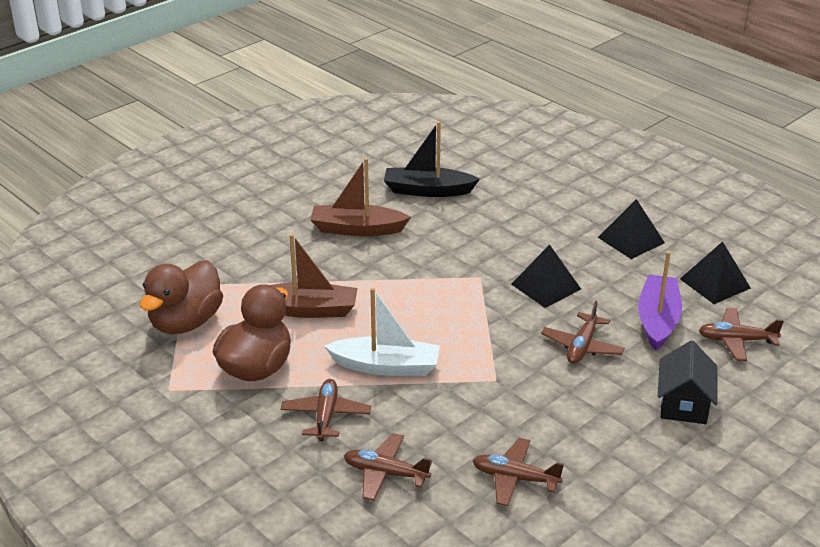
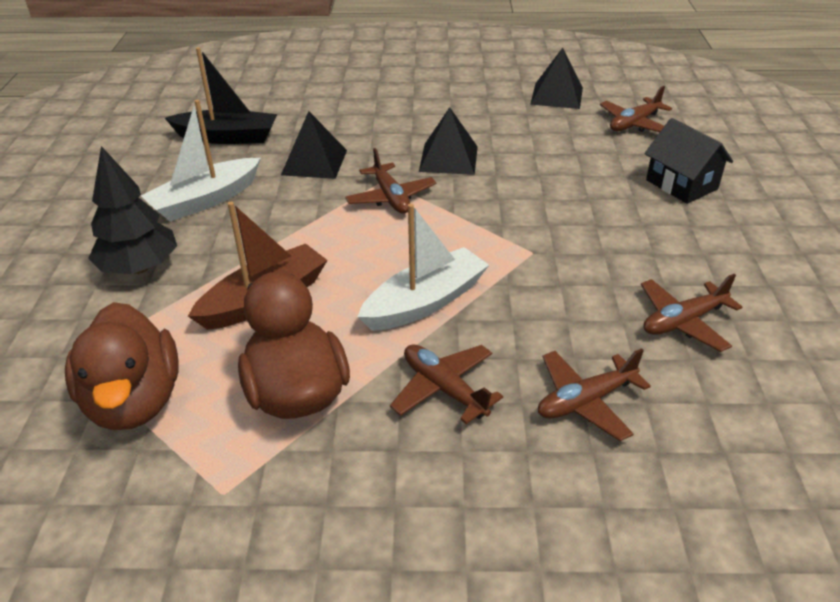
camera: 45 degrees left, 5 degrees up
brown boat [310,158,411,236] -> white boat [141,100,261,222]
black boat [384,121,480,197] -> black boat turned 135 degrees counterclockwise [165,47,277,144]
brown plane [541,301,625,364] -> brown plane moved to [345,148,436,214]
black pyramid [598,199,665,259] -> black pyramid moved to [281,111,347,179]
purple boat [638,251,682,351] -> none
none -> black tree [88,146,177,274]

